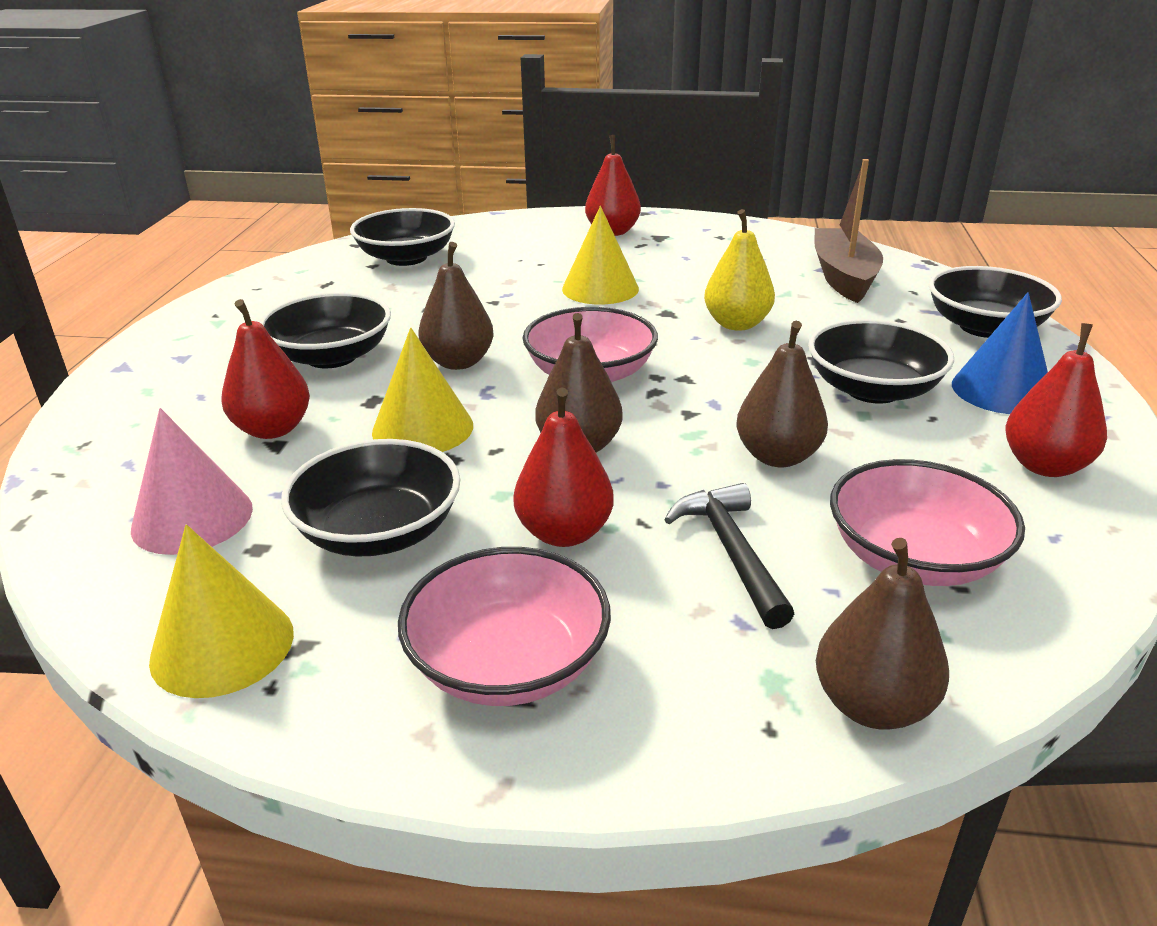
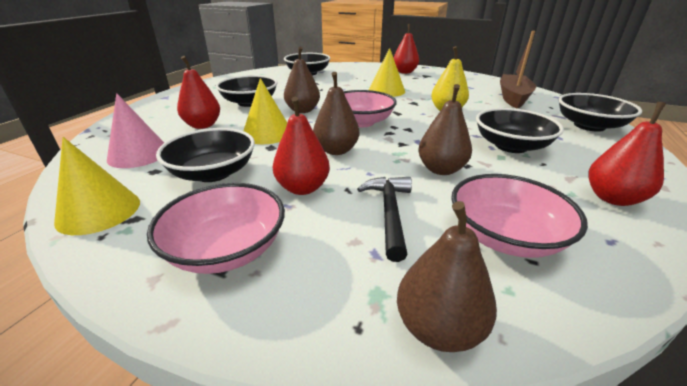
camera: 15 degrees right, 0 degrees up
blue cone [952,292,1048,414] -> none

